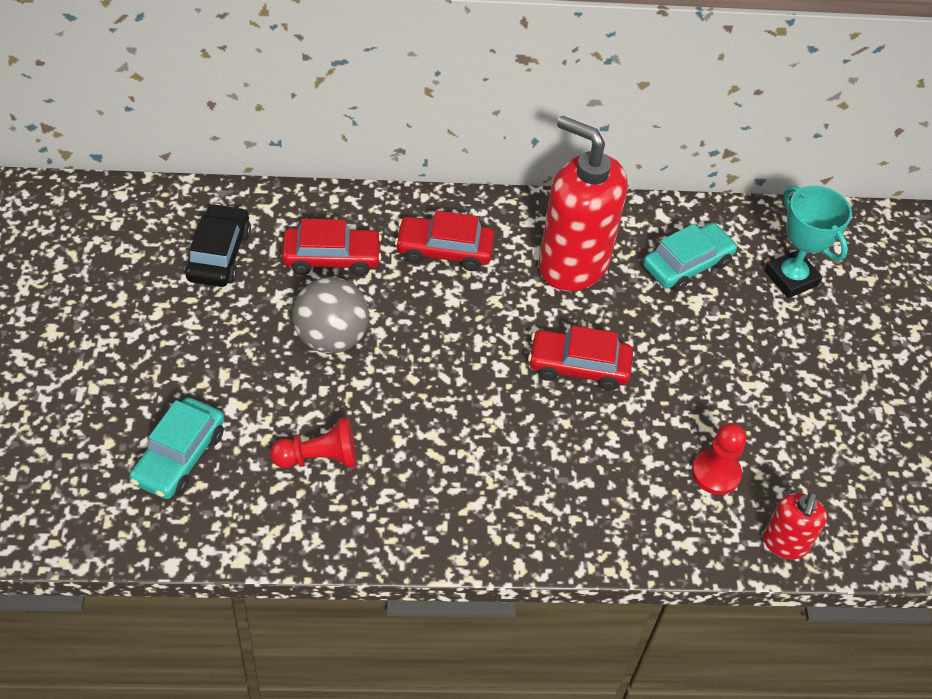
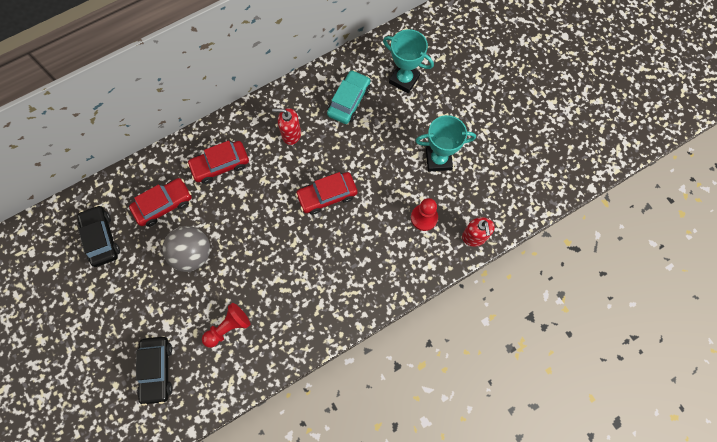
camera: 25 degrees left, 20 degrees up
turquoise car [129,398,224,499] -> black car [136,337,173,406]
red soap dispenser [538,115,628,291] -> red soap dispenser [272,108,301,145], size x0.49
none -> turquoise trophy [415,115,476,171]

